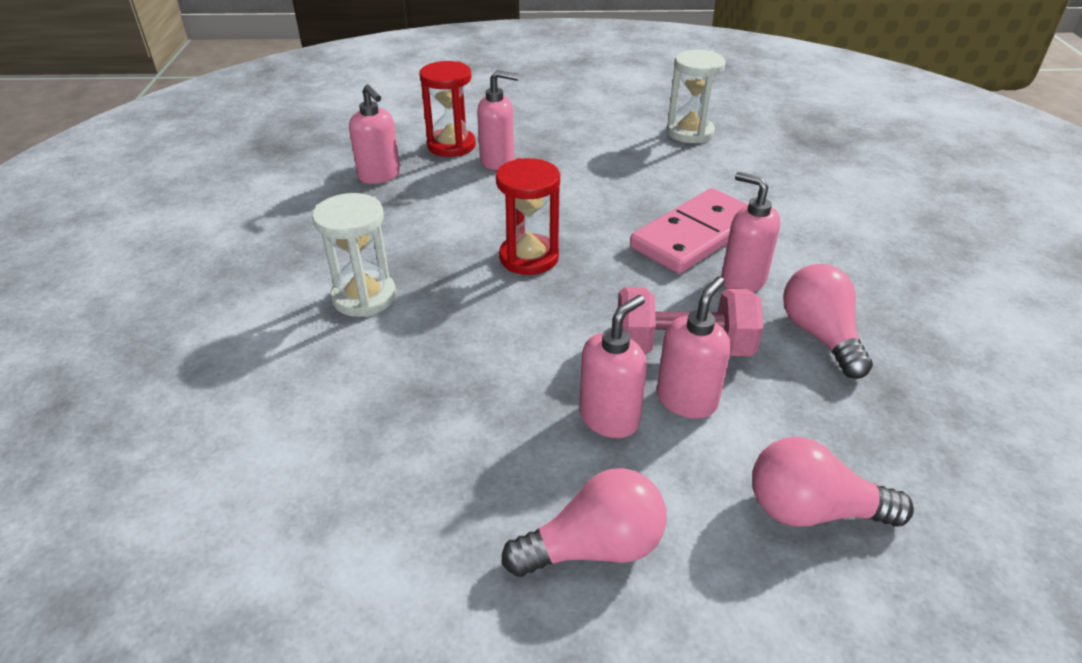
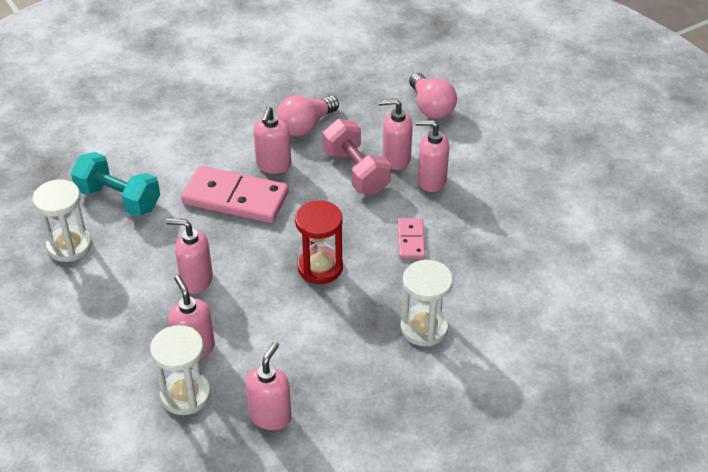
camera: 120 degrees left, 5 degrees up
red hourglass [420,61,476,157] -> white hourglass [150,325,211,415]
pink light bulb [502,468,667,577] -> none
none -> turquoise dumbbell [71,152,160,216]
none -> pink soap dispenser [166,218,213,294]
none -> pink domino [398,218,425,259]

